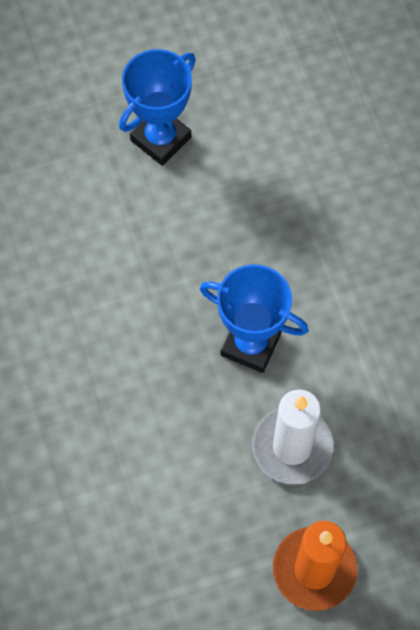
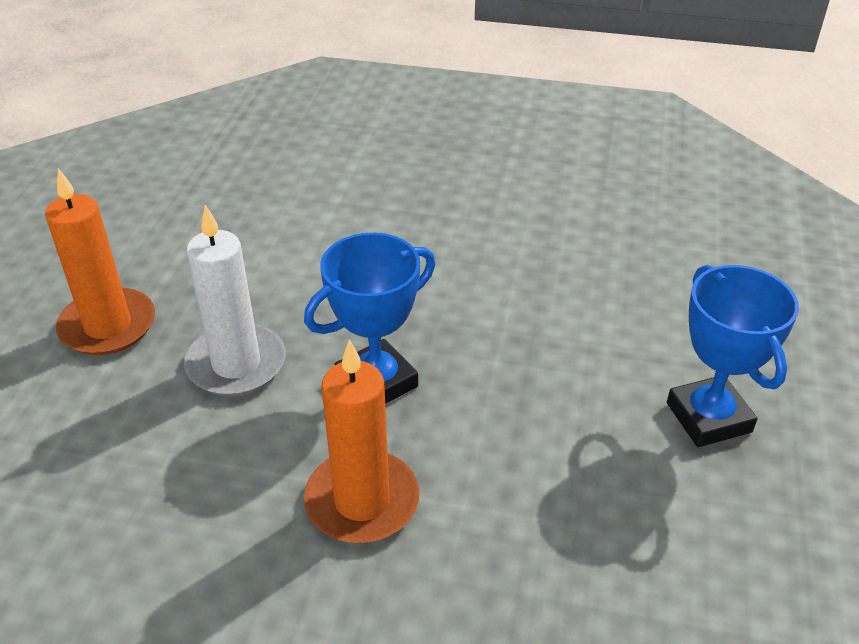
camera: 120 degrees right, 25 degrees down
none -> orange candle [304,339,419,543]

